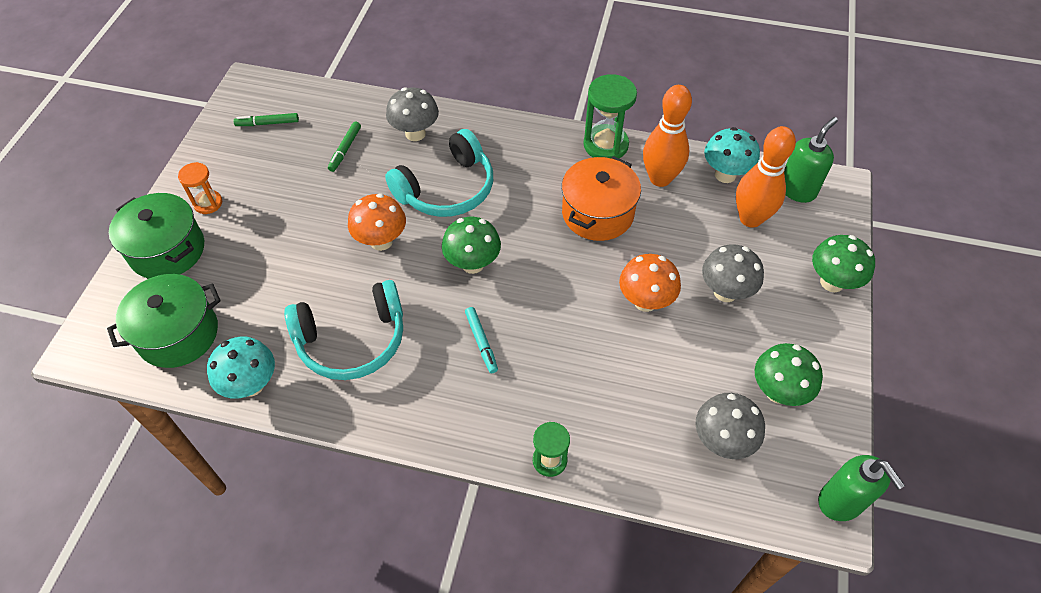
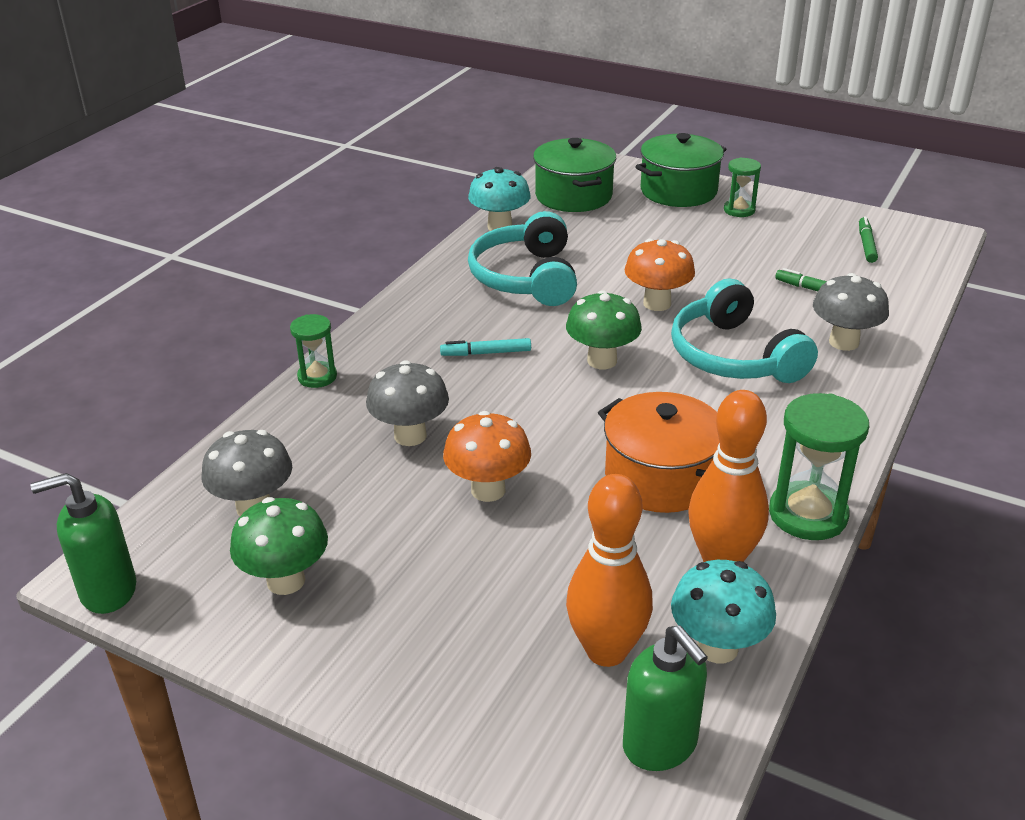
camera: 105 degrees right, 20 degrees down
orange hourglass [178,162,222,214] -> green hourglass [724,158,761,217]
grey mushroom [702,244,764,302] -> grey mushroom moved to [366,360,449,446]
green mushroom [812,235,875,292] -> none

